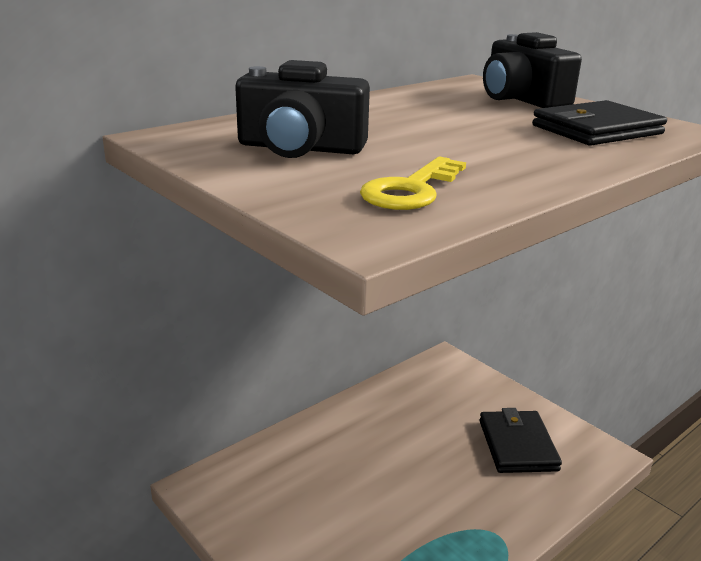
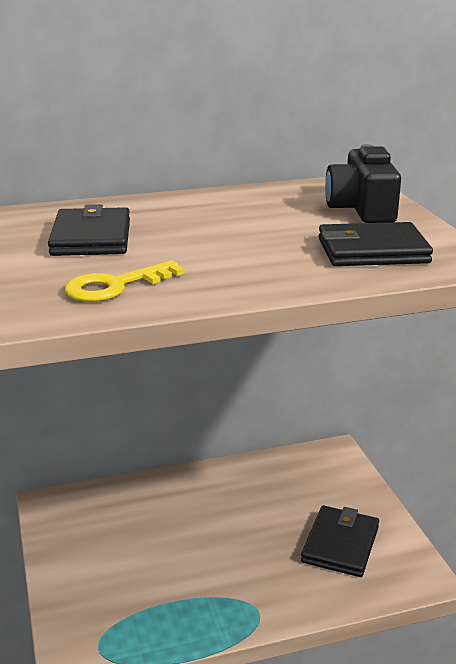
camera: 25 degrees right, 0 degrees up
black camera [235,60,370,158] -> black wallet [48,204,130,256]

